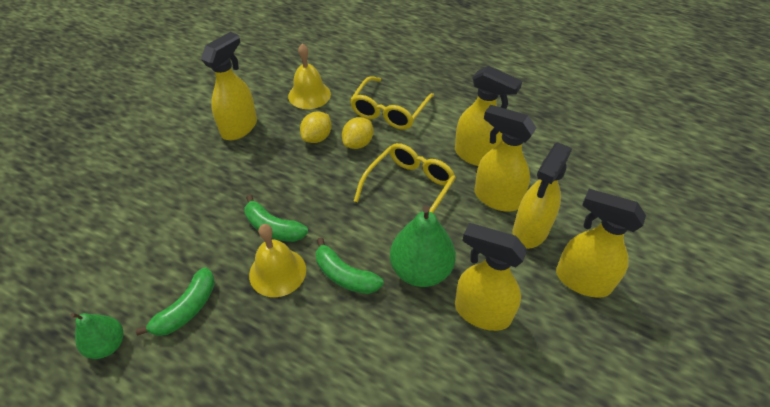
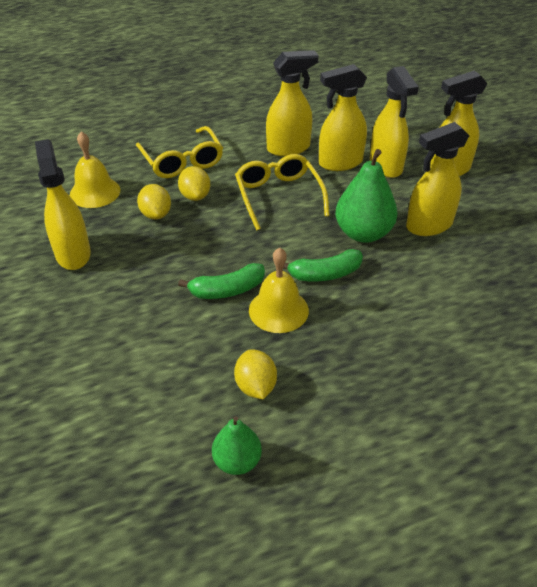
camera: 50 degrees left, 5 degrees down
green banana [135,267,215,336] -> yellow lemon [234,349,277,399]

